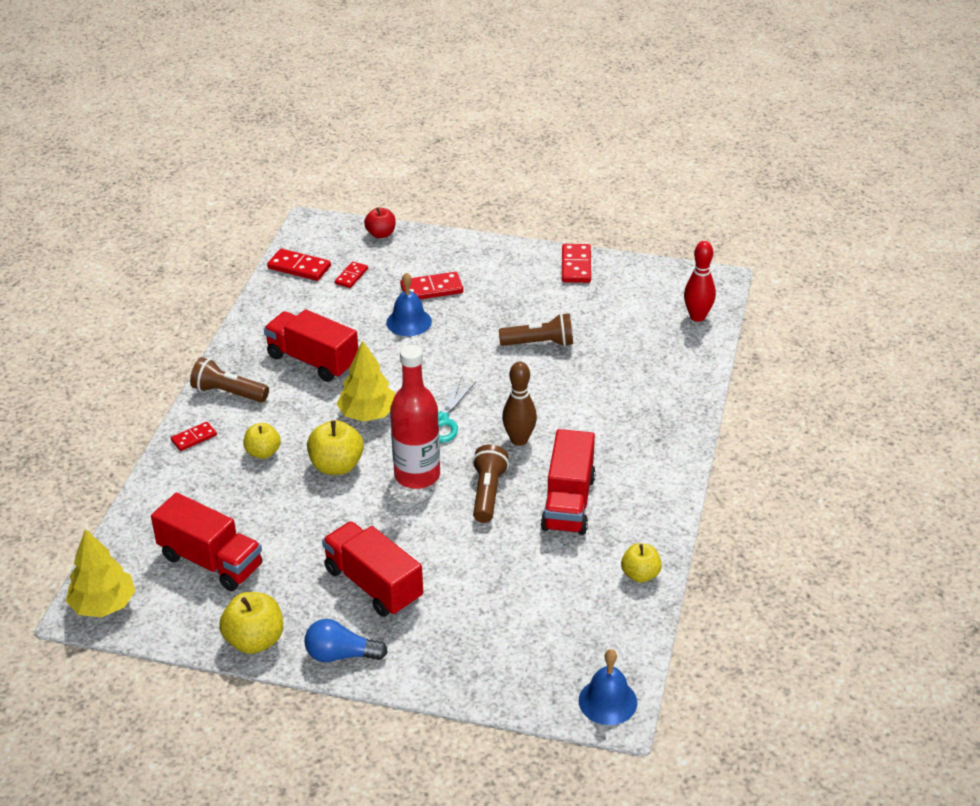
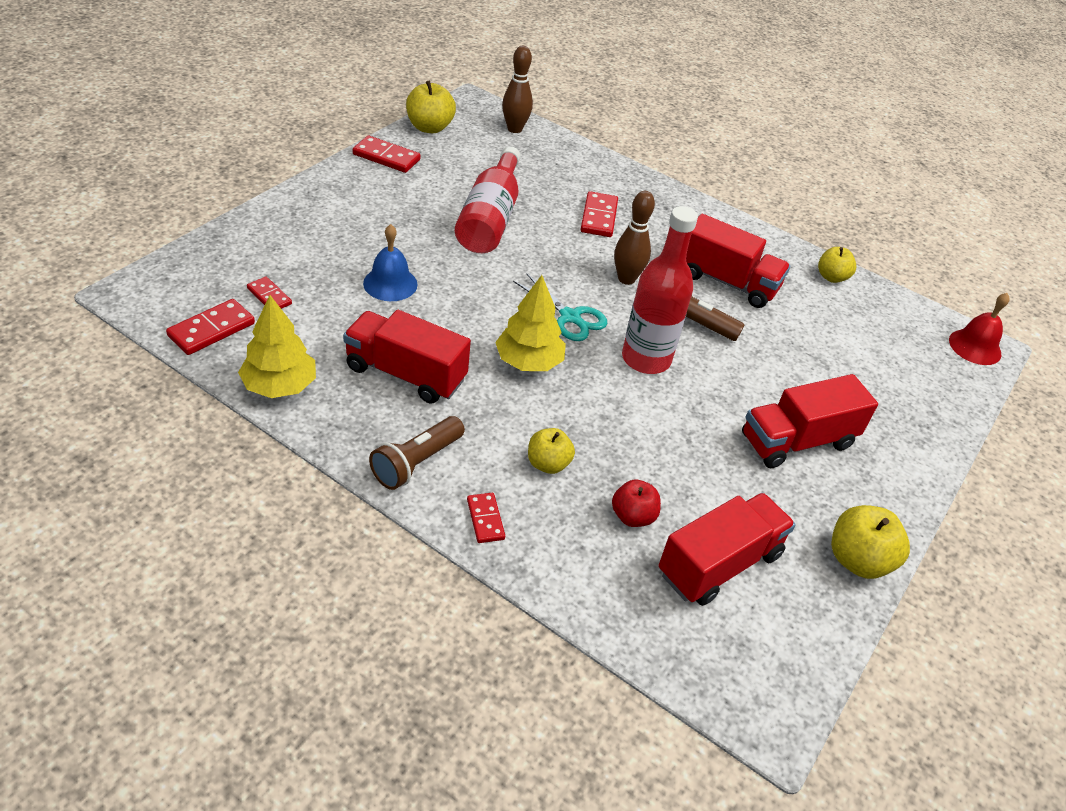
camera: 75 degrees left, 5 degrees up
yellow tree [66,529,135,617] -> yellow tree moved to [238,295,316,398]
red truck [264,309,358,382] -> red truck turned 60 degrees clockwise [343,310,471,404]
blue light bulb [304,619,388,662] -> none
yellow apple [307,420,364,475] -> yellow apple moved to [406,81,456,133]
red apple [364,207,396,238] -> red apple moved to [612,480,661,527]
red domino [400,272,463,299] -> red domino moved to [580,191,618,237]
brown flashlight [499,313,573,347] -> red bottle [455,146,521,253]
blue bell [579,649,637,725] -> red bell [949,293,1010,365]
red bowling pin [684,241,716,322] -> brown bowling pin [502,46,533,133]

